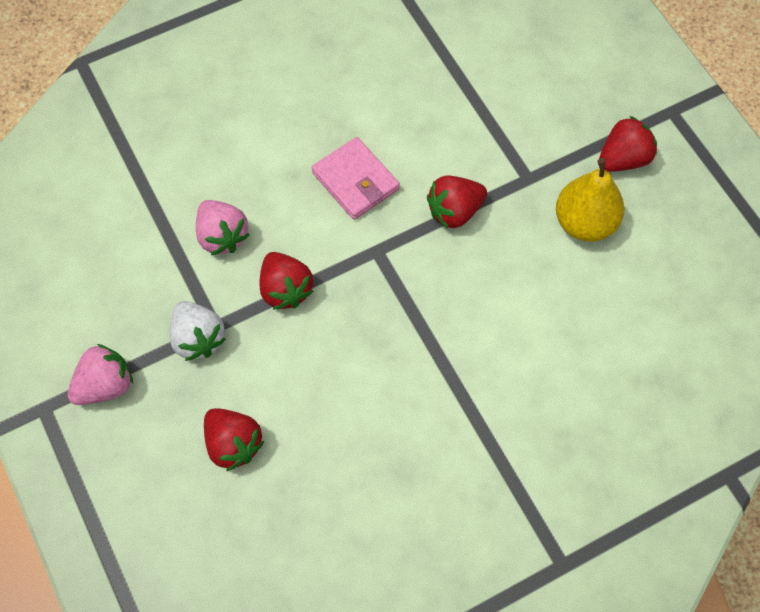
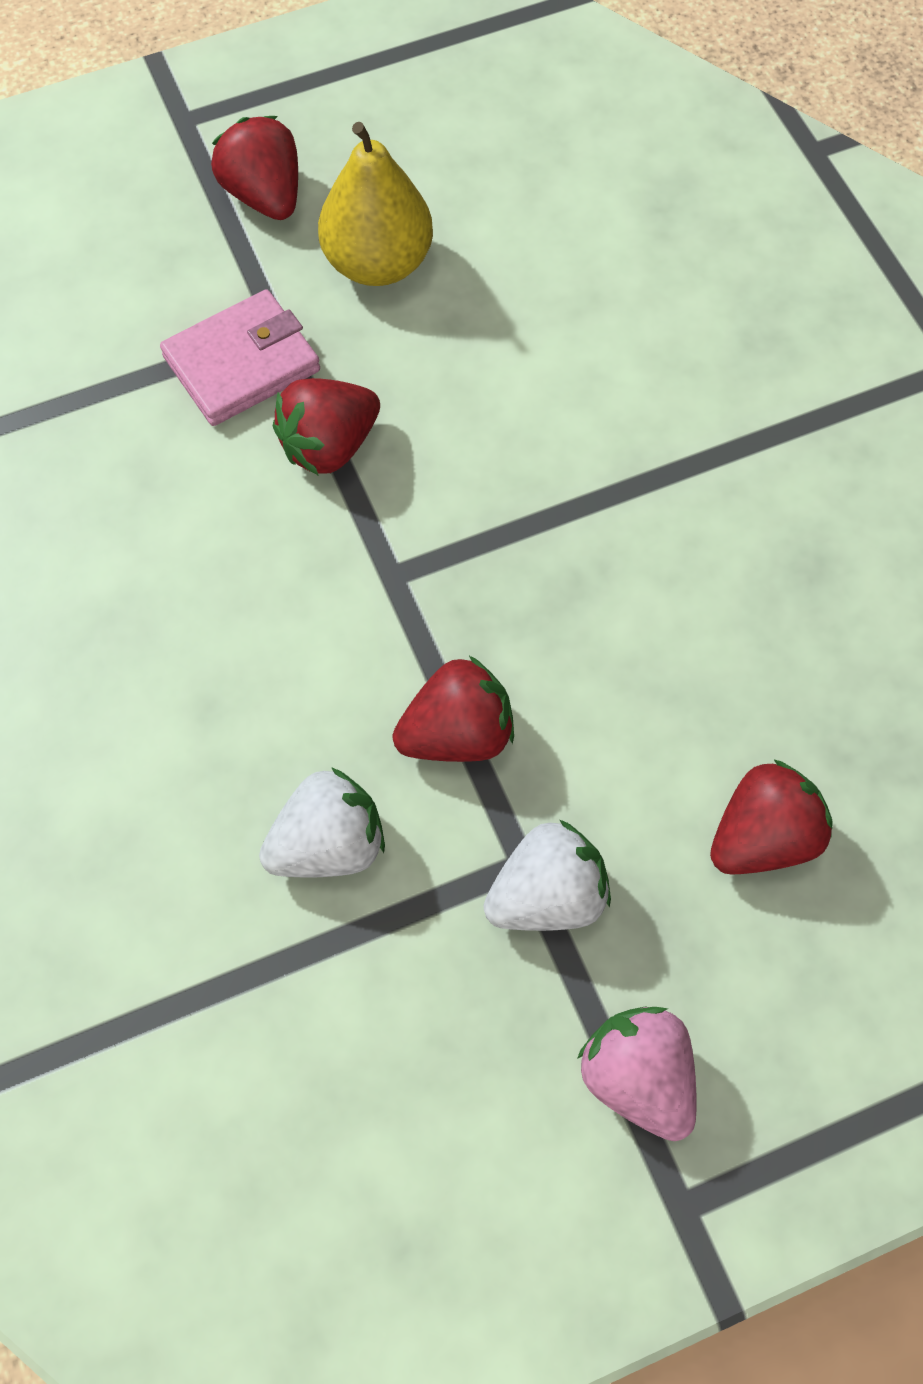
camera: 85 degrees left, 0 degrees up
pink strawberry [196,200,250,255] -> white strawberry [259,767,385,877]
pink wallet [311,137,400,220] -> pink wallet moved to [160,289,320,426]
red strawberry [427,175,487,229] -> red strawberry turned 75 degrees clockwise [273,378,380,476]

